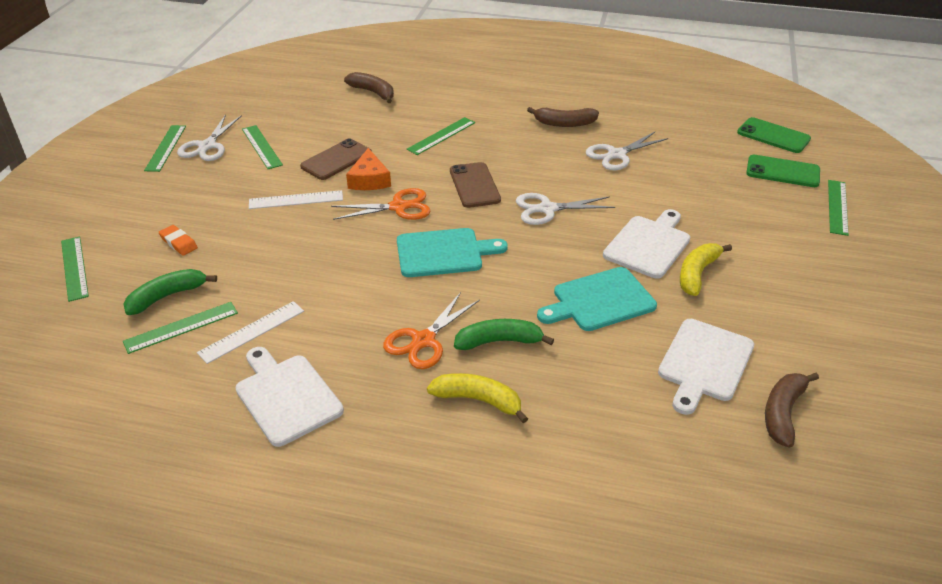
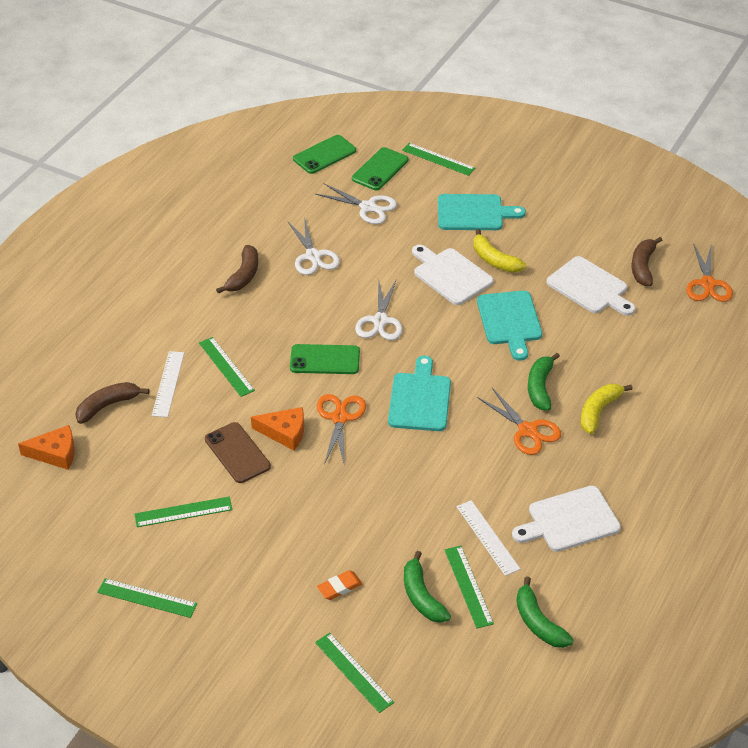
camera: 75 degrees left, 5 degrees up
green ruler [61,236,89,302] -> green ruler turned 60 degrees clockwise [315,633,394,713]
white scissors [177,114,242,161] -> white scissors moved to [315,184,397,224]
white ruler [249,190,343,209] -> white ruler moved to [152,351,184,417]
brown phone [450,162,501,208] -> green phone [290,344,360,374]
brown banana [765,373,819,448] -> brown banana turned 60 degrees clockwise [632,237,663,286]
none -> orange cheese [18,425,75,470]
none -> turquoise cutting board [438,194,526,230]
none -> green banana [516,576,574,648]
none -> orange scissors [686,243,733,302]

